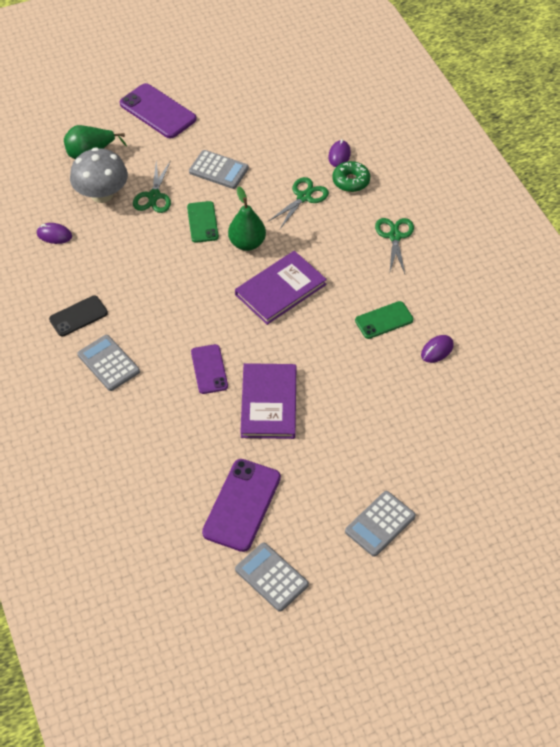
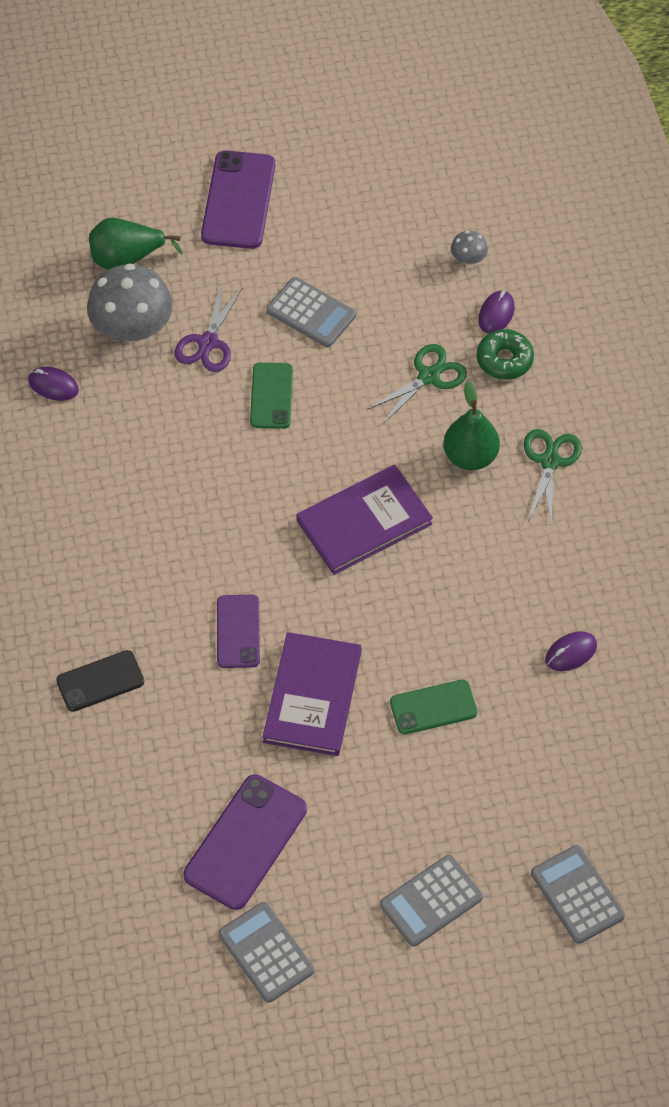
camera: 10 degrees right, 5 degrees up
black phone [49,295,108,336] -> black phone moved to [56,650,144,712]
grey calculator [77,335,140,391] -> grey calculator moved to [531,845,625,944]
purple phone [120,83,197,138] -> purple phone turned 45 degrees clockwise [201,150,275,249]
green scissors [133,161,171,213] -> purple scissors [175,283,243,372]
green pear [228,186,266,251] -> green pear moved to [443,381,500,470]
green phone [355,301,414,339] -> green phone moved to [390,680,478,734]
none -> grey mushroom [451,231,488,265]

